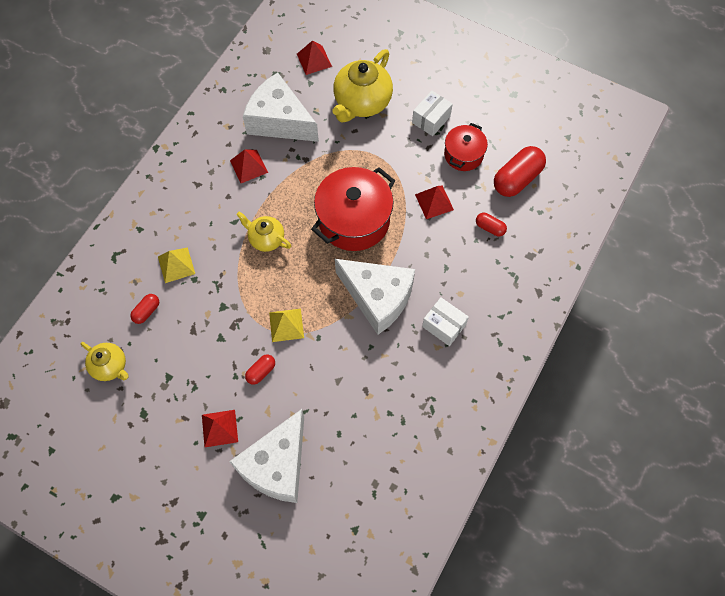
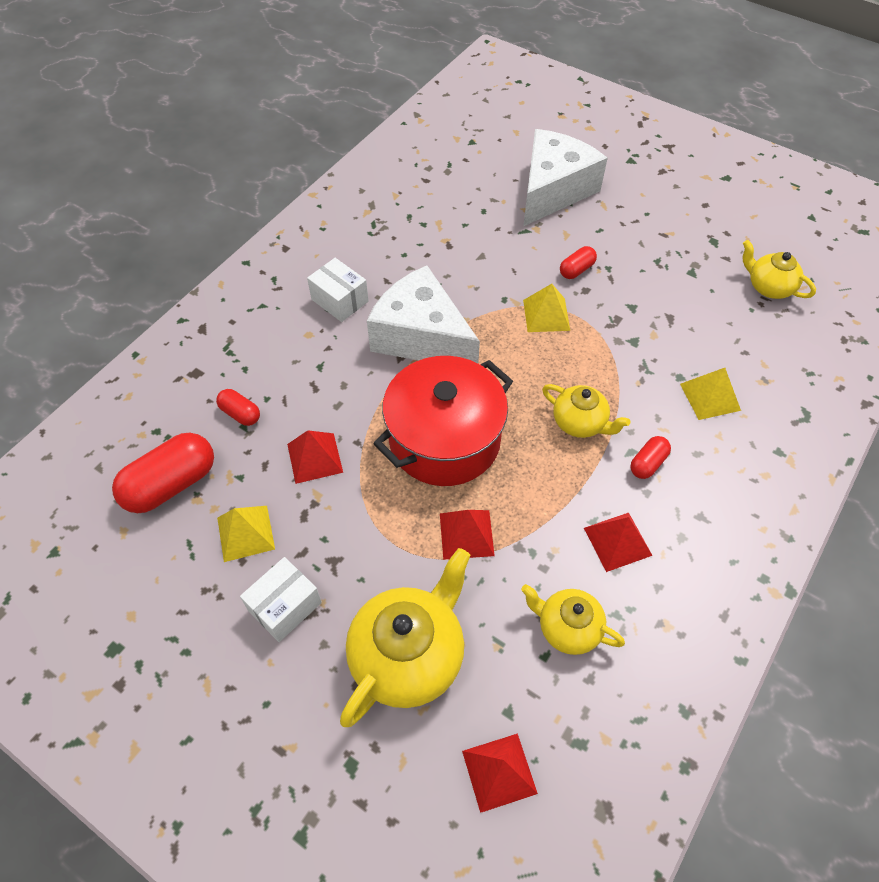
camera: 175 degrees left, 10 degrees down
red capsule [130,294,159,324] -> red capsule moved to [630,436,671,479]
red pyramid [202,410,238,447] -> red pyramid moved to [440,510,495,560]
white cheese [243,73,319,142] -> yellow teapot [521,584,625,655]
red pot [444,123,488,171] -> yellow pyramid [217,506,275,562]

